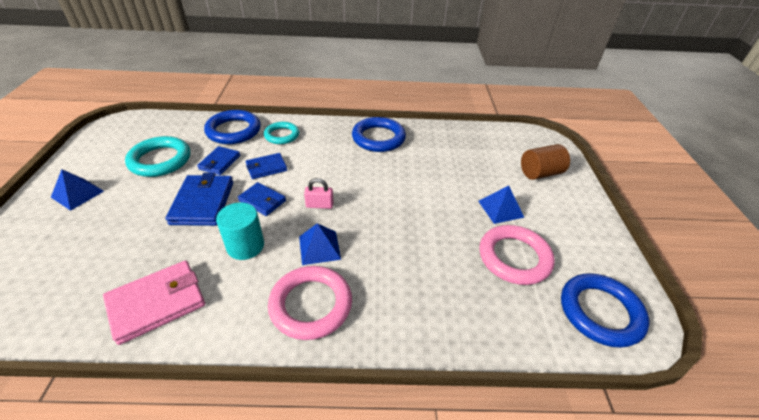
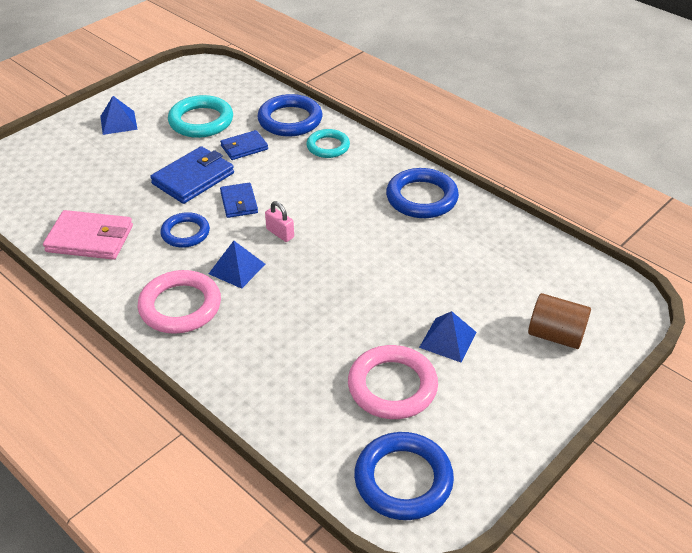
camera: 45 degrees right, 0 degrees up
turquoise cylinder [216,202,264,260] -> blue ring [161,212,210,248]
blue wallet [246,153,287,179] -> none

